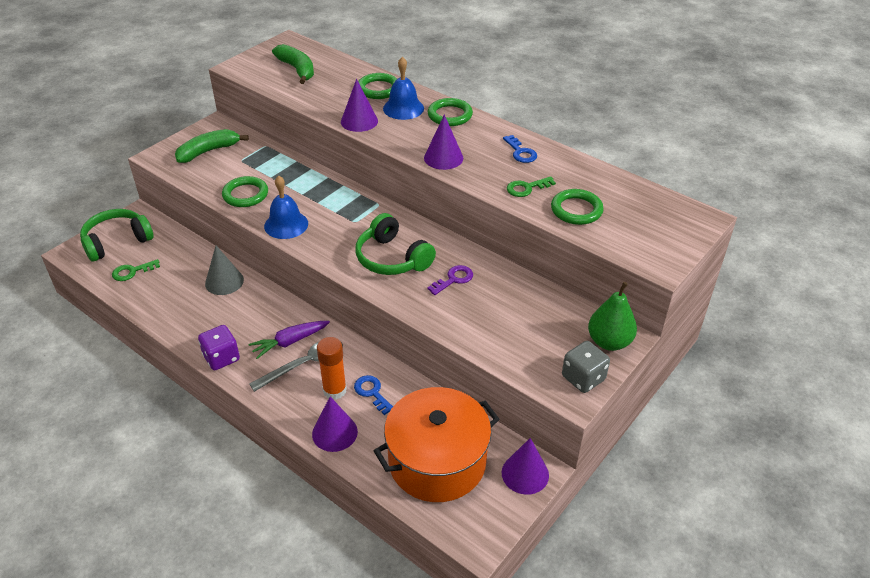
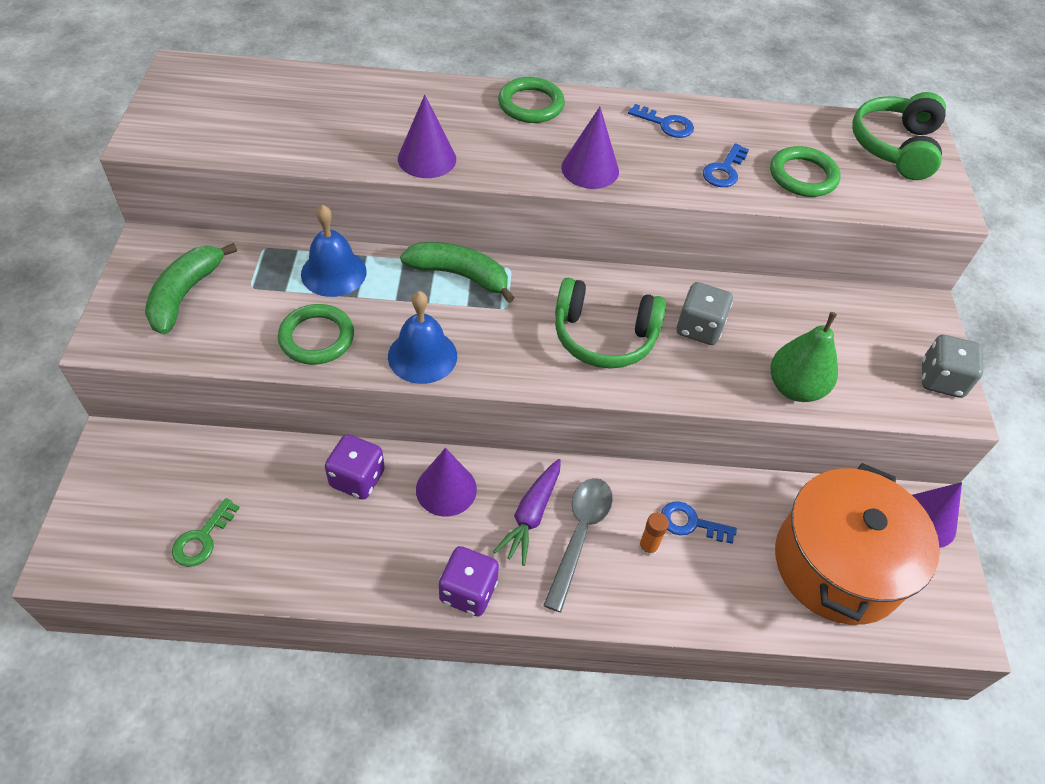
camera: 40 degrees left, 10 degrees up
green headphones [80,209,154,261] -> green headphones moved to [852,92,946,180]
grey cone [205,246,244,295] -> purple dice [325,434,385,500]
green banana [272,44,314,84] -> green banana moved to [400,242,515,303]
purple cone [312,396,358,452] -> purple cone moved to [416,448,477,517]
orange glue stick [317,337,347,400] -> orange glue stick [638,512,669,556], size x0.58
green ring [358,73,397,99] -> none
blue bell [383,57,424,120] -> blue bell moved to [301,205,367,297]
purple key [427,265,473,295] -> grey dice [677,282,733,345]
green key [507,176,556,197] -> blue key [703,143,749,187]
green pear [588,282,637,351] -> green pear moved to [771,312,838,402]

